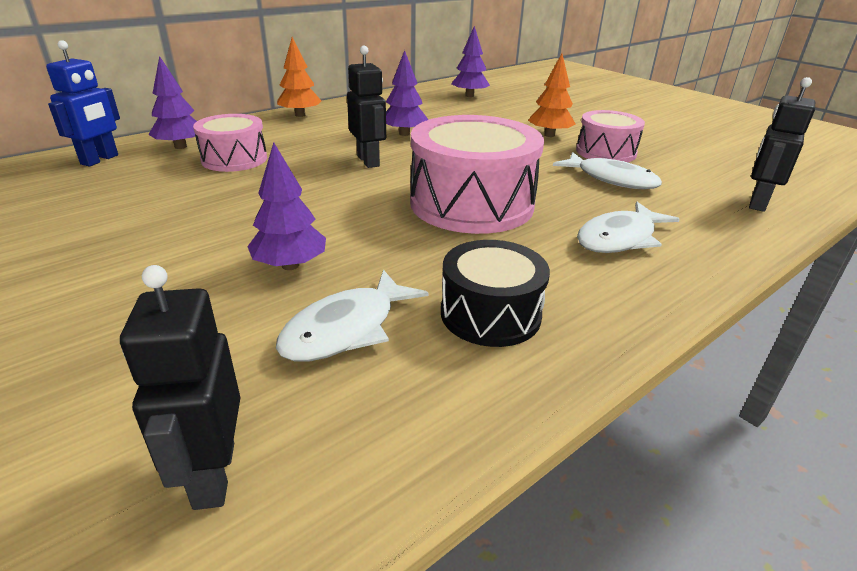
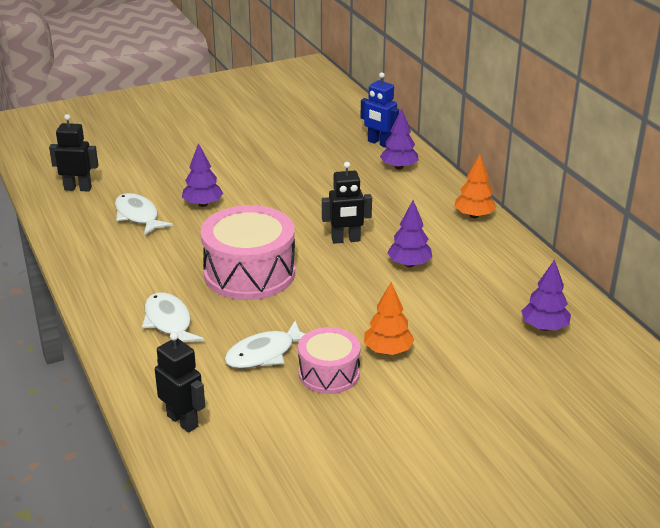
camera: 105 degrees right, 0 degrees up
pink drum [193,114,267,172] -> none
black drum [441,240,550,347] -> none

